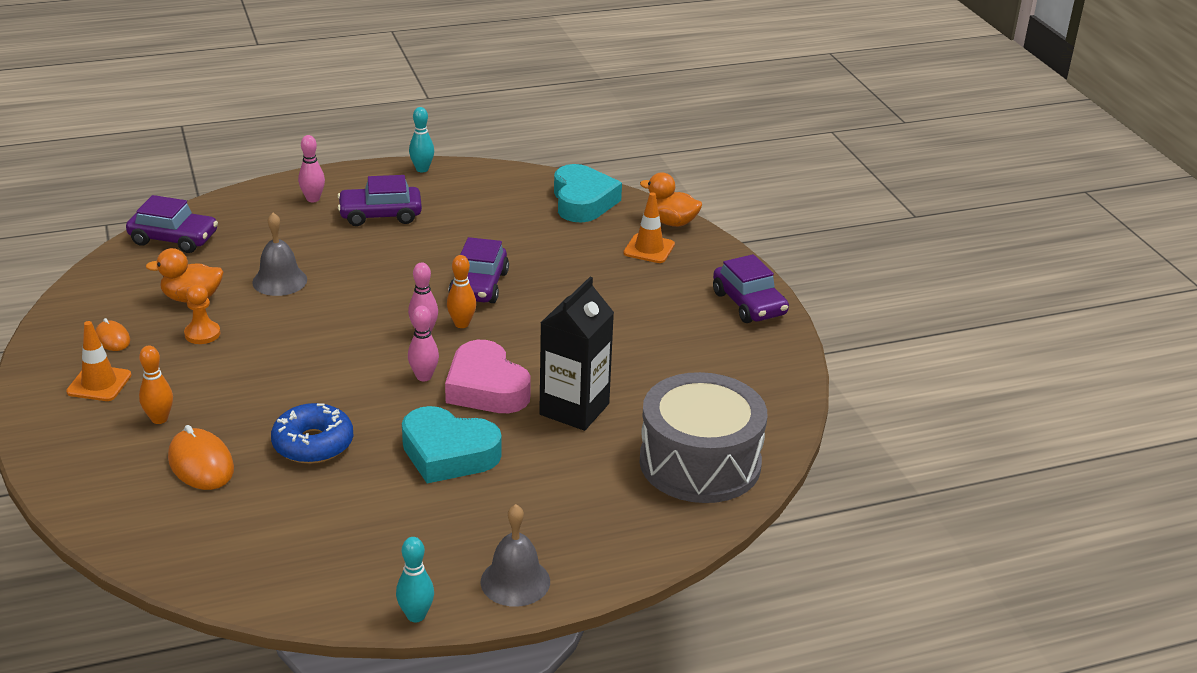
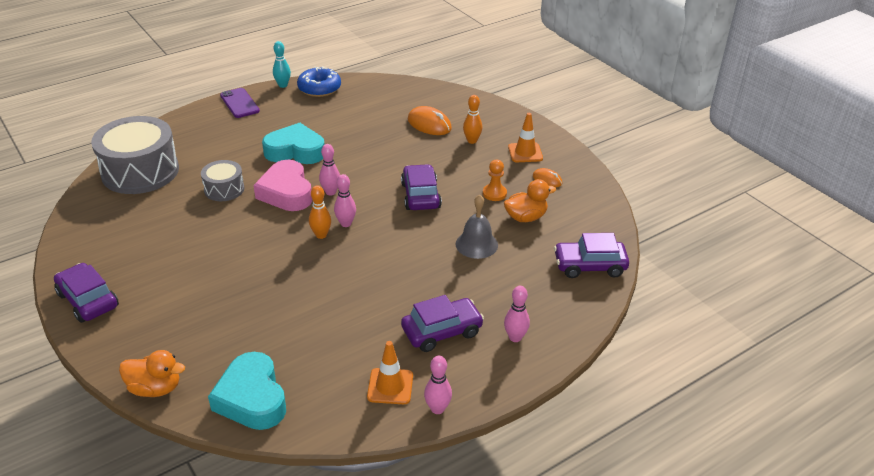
camera: 165 degrees right, 5 degrees up
blue donut [271,403,353,464] -> blue donut moved to [297,66,341,97]
turquoise bowling pin [409,107,434,172] -> pink bowling pin [424,356,452,414]
pink heart [445,340,531,413] -> pink heart turned 150 degrees counterclockwise [253,160,312,211]
purple car [449,237,509,303] -> purple car moved to [401,164,442,210]
grey bell [480,504,550,607] -> purple phone [220,88,260,118]
black carton [539,277,614,431] -> grey drum [201,160,244,201]
orange traffic cone [623,192,675,263] -> orange traffic cone moved to [367,341,413,404]

